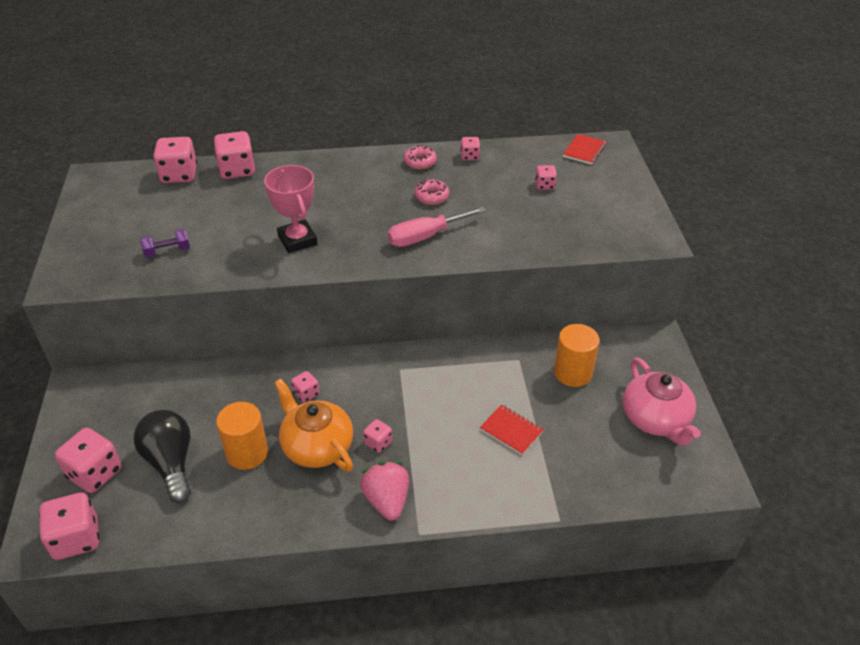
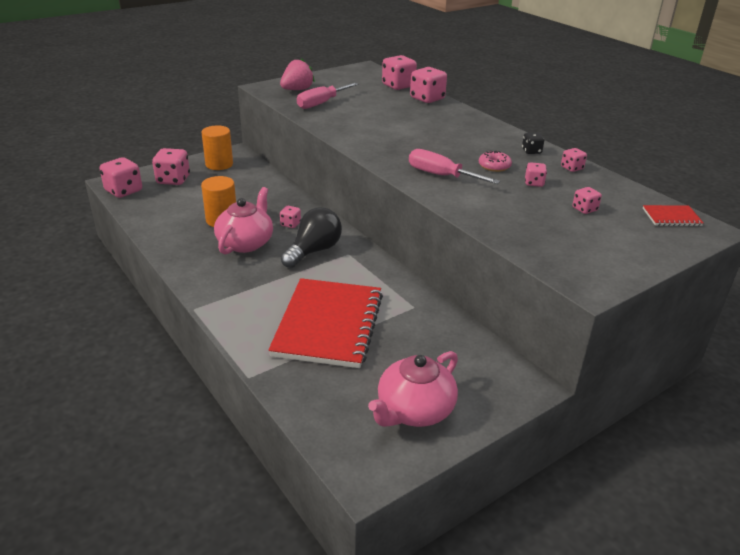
camera: 60 degrees right, 10 degrees down
black light bulb [133,410,191,503] -> black light bulb moved to [281,207,342,268]
purple dumbbell [140,229,190,258] -> pink screwdriver [297,83,358,109]
pink trophy [264,165,317,253] -> none
orange teapot [274,379,353,472] -> pink teapot [214,187,273,255]
pink strawberry [360,462,409,520] -> pink strawberry moved to [280,58,315,90]
pink dice [363,419,392,453] -> pink dice moved to [525,162,547,187]
pink donut [404,145,437,169] -> black dice [522,132,544,154]
red notebook [480,405,544,455] -> red notebook [268,278,383,368], size x2.44
orange cylinder [554,324,600,387] -> orange cylinder moved to [202,125,233,170]

